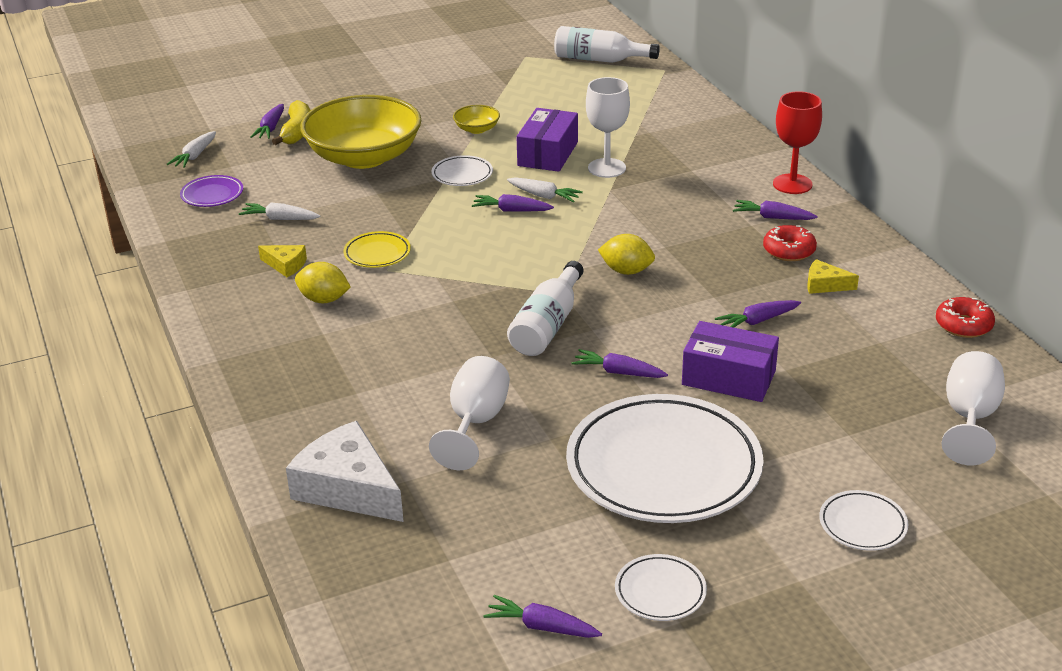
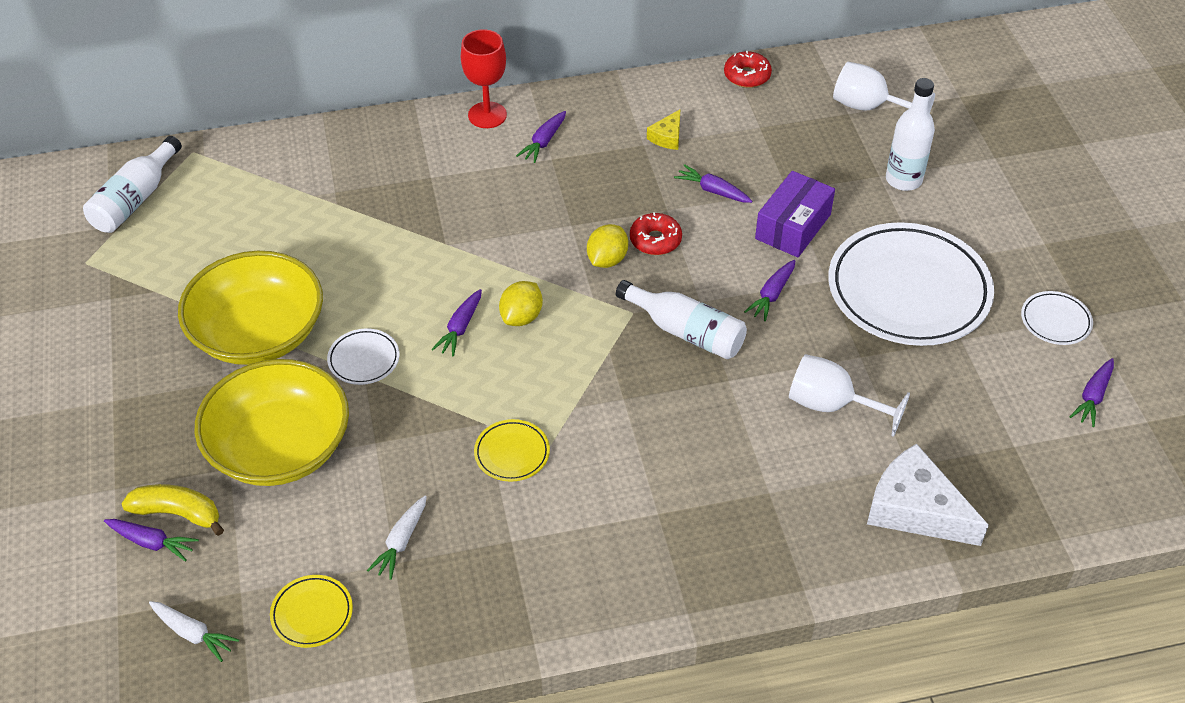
camera: 80 degrees left, 15 degrees up
purple plate [180,175,243,207] -> yellow plate [270,575,353,648]
yellow cheese [258,245,307,277] -> none
white cheese [286,421,404,522] -> white cheese turned 75 degrees clockwise [867,444,989,546]
yellow lemon [295,262,351,303] -> yellow lemon moved to [499,281,543,326]
yellow bowl [453,105,500,134] -> yellow bowl [178,251,323,365], size x2.46
white carrot [507,177,583,202] -> none
purple box [517,108,578,172] -> none
white goblet [586,77,630,178] -> none
purple carrot [715,300,801,328] -> purple carrot turned 135 degrees clockwise [674,164,752,203]
red donut [763,225,817,261] -> red donut moved to [630,212,682,255]
white plate [819,490,908,551] -> none
none -> white bottle [886,78,935,191]

